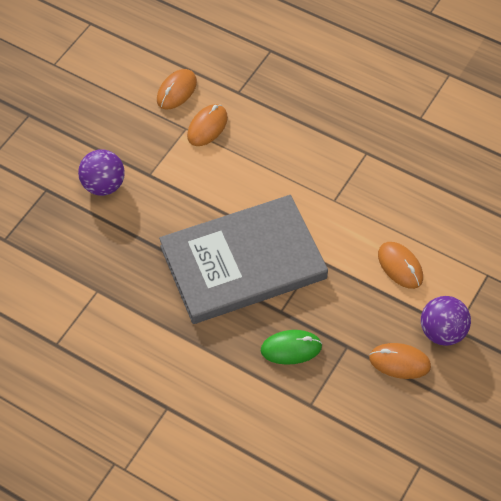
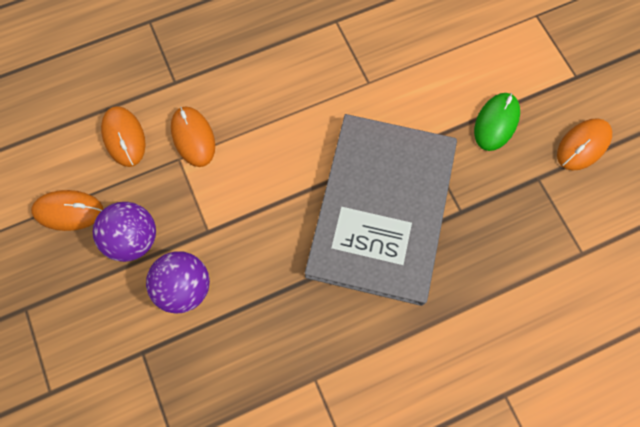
camera: 55 degrees left, 15 degrees up
green mouse [261,330,322,365] -> green mouse moved to [474,93,520,151]
orange mouse [378,242,423,289] -> orange mouse moved to [31,190,103,231]
purple ball [421,296,471,346] -> purple ball moved to [93,202,156,262]

